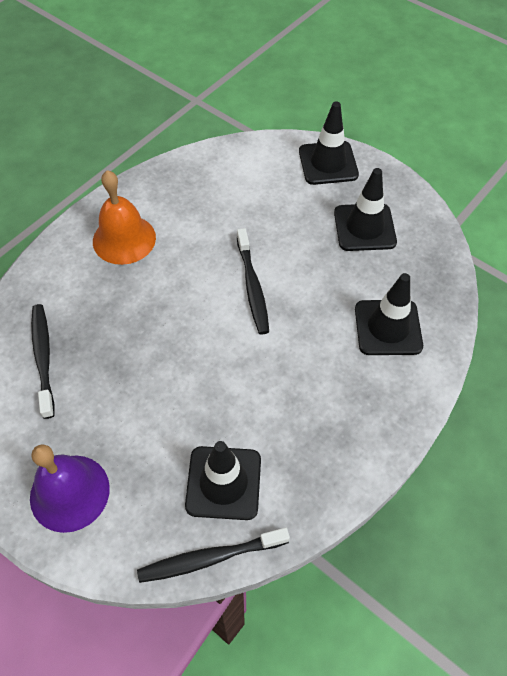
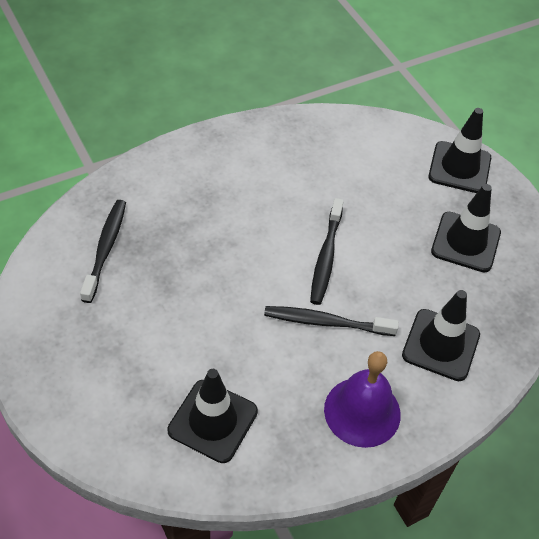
camera: 20 degrees right, 5 degrees down
purple bell [30,444,110,533] -> purple bell moved to [324,351,401,448]
orange bell [93,170,156,265] -> none
black toothbrush [137,528,290,583] -> black toothbrush moved to [264,306,399,336]

